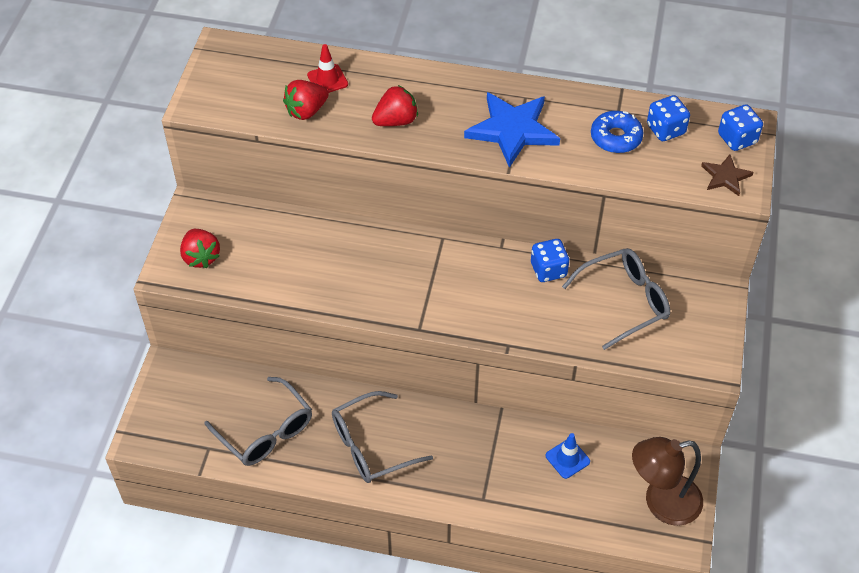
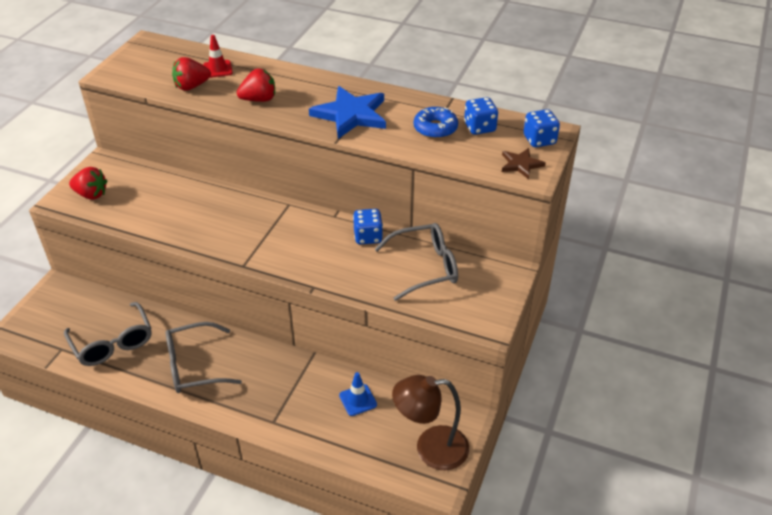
camera: 10 degrees right, 10 degrees down
red strawberry [180,229,220,268] -> red strawberry turned 60 degrees counterclockwise [69,167,107,200]

